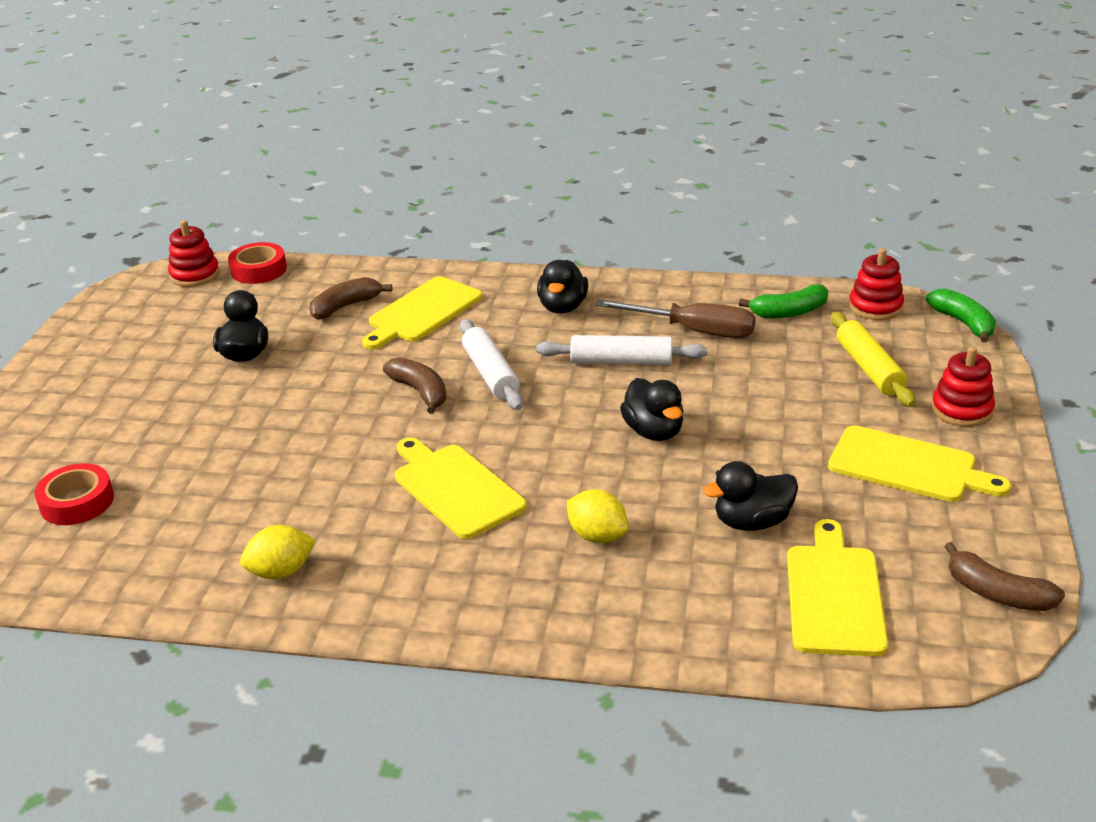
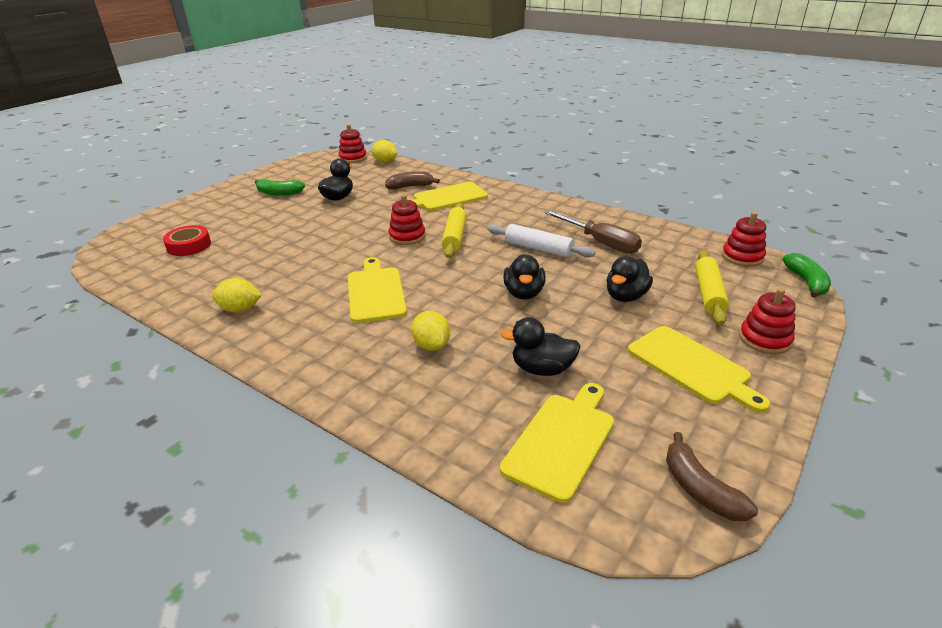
camera: 25 degrees right, 0 degrees up
red tape [228,242,287,284] -> yellow lemon [371,140,397,163]
brown banana [383,357,447,414] -> red stacking toy [389,195,426,245]
white rolling pin [460,319,523,410] -> yellow rolling pin [442,203,467,258]
black duck [537,260,589,314] -> black duck moved to [606,256,653,302]
green banana [739,284,828,318] -> green banana moved to [255,179,305,196]

